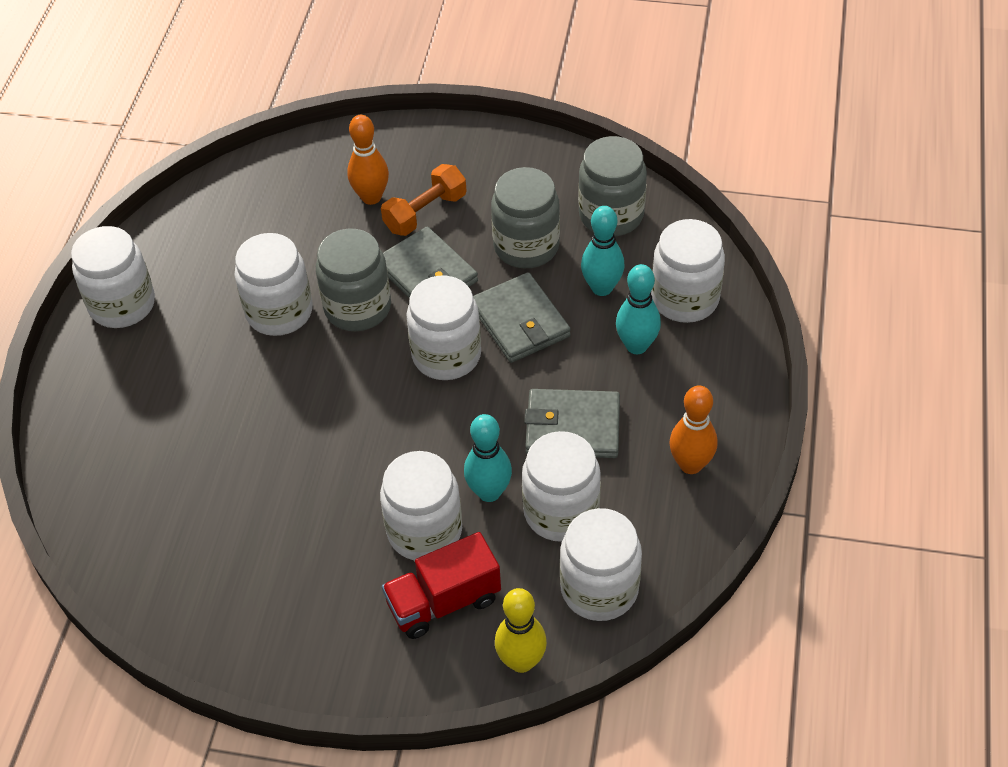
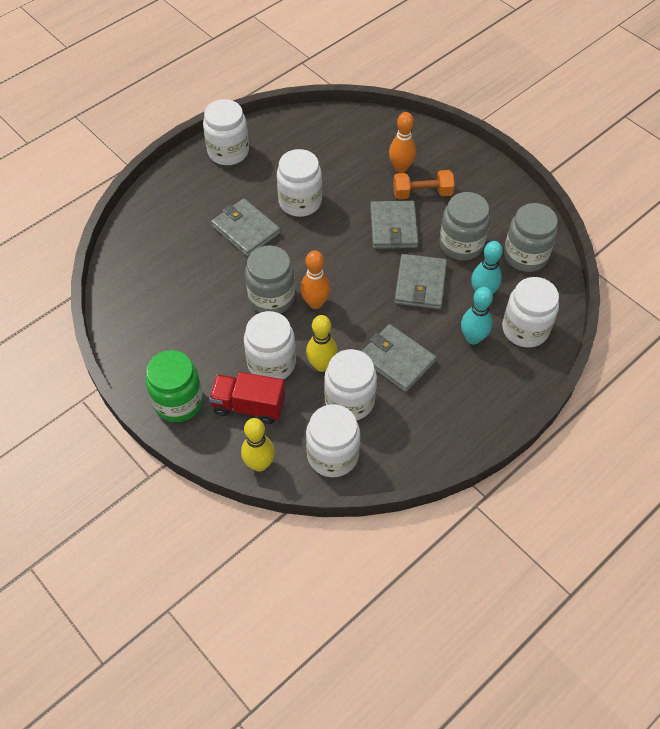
camera: 35 degrees right, 5 degrees up
grey jar [316,229,391,331] -> grey jar moved to [245,245,295,314]
white jar [406,276,481,380] -> none
turquoise bowling pin [464,414,512,502] -> yellow bowling pin [306,315,338,372]
orange bowling pin [669,385,717,474] -> orange bowling pin moved to [300,251,331,309]
none -> green jar [146,350,203,422]
none -> grey wallet [211,198,280,257]

